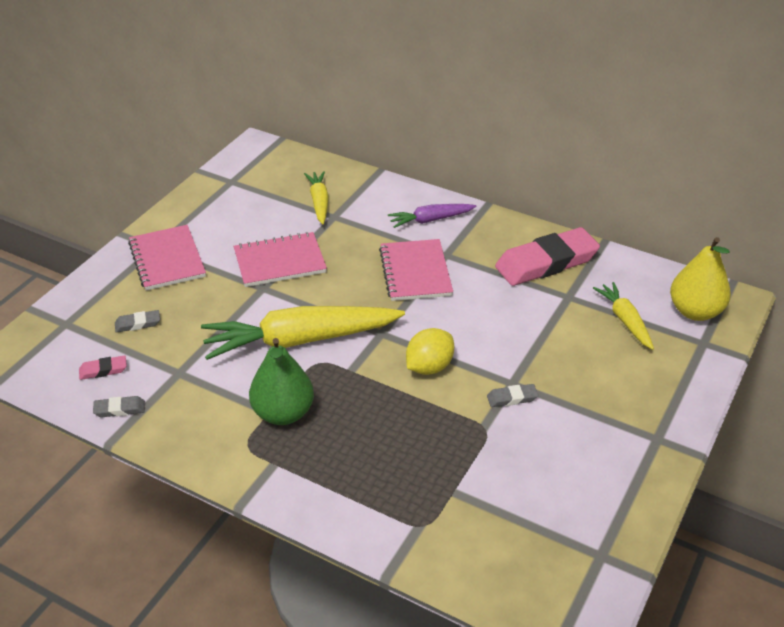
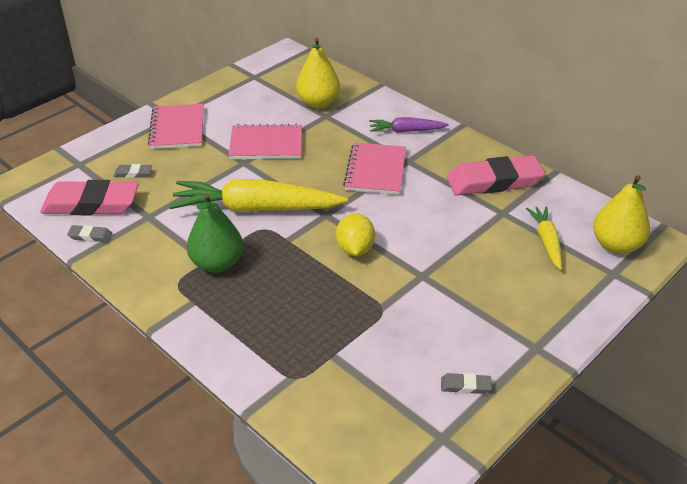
camera: 15 degrees right, 0 degrees up
pink eraser [79,355,127,380] -> pink eraser [40,180,139,215], size x2.39
yellow carrot [304,171,329,225] -> yellow pear [296,38,340,108]
yellow lemon [406,328,454,375] -> yellow lemon turned 60 degrees counterclockwise [336,213,375,256]
grey eraser [487,384,538,407] -> grey eraser moved to [441,373,492,394]

